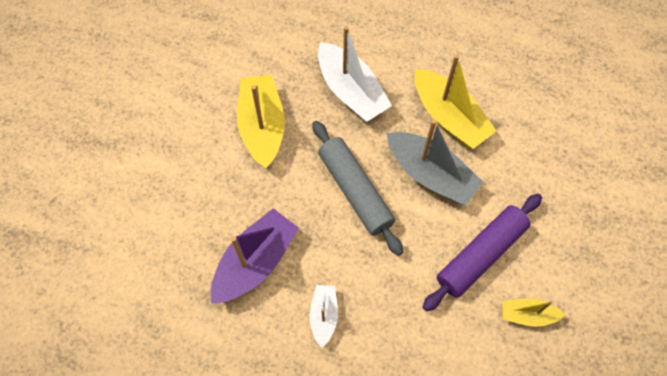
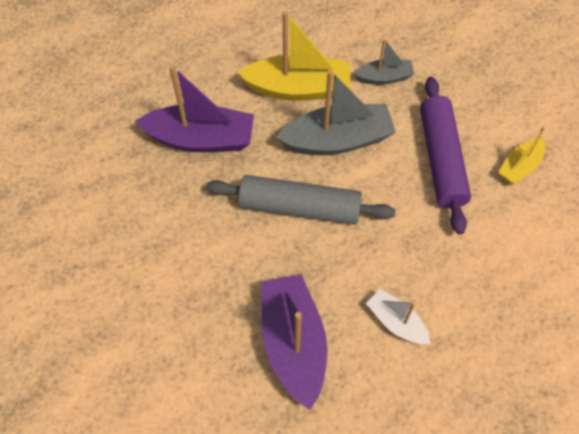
camera: 50 degrees left, 5 degrees down
yellow boat [237,75,285,168] -> none
white boat [318,26,392,122] -> purple boat [135,65,254,152]
none -> grey boat [353,39,415,85]

